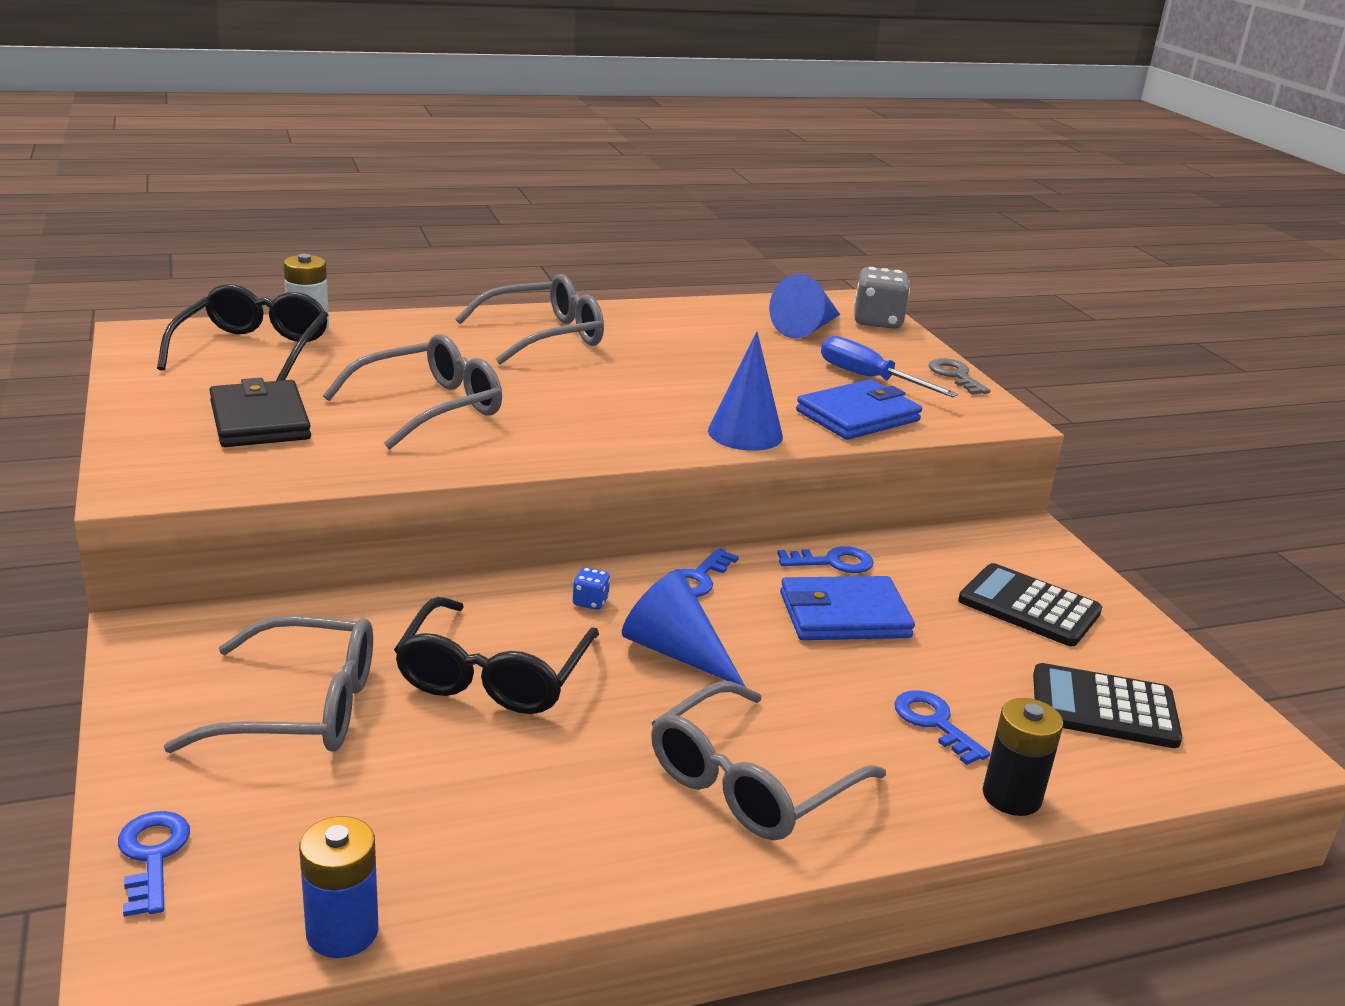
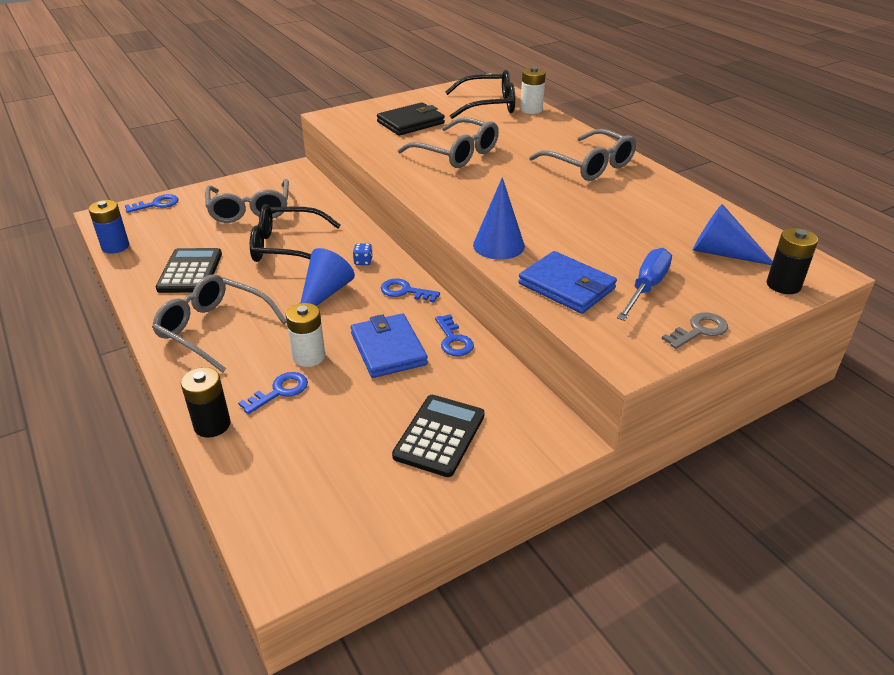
camera: 80 degrees right, 10 degrees up
grey dice [854,267,910,329] -> black battery [767,228,818,294]
black calculator [1033,663,1182,748] -> black calculator moved to [156,248,222,293]
none -> white battery [286,303,325,367]

